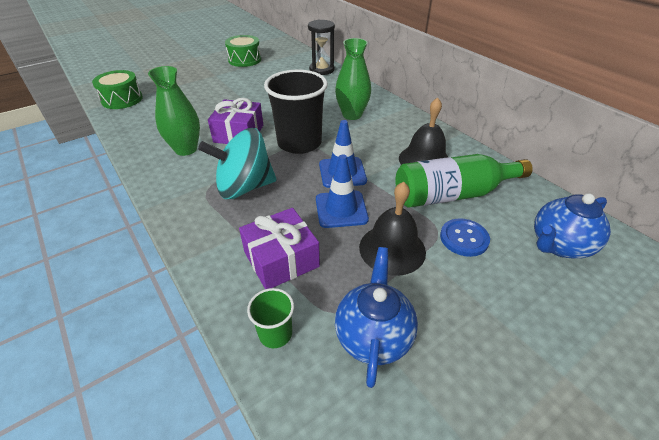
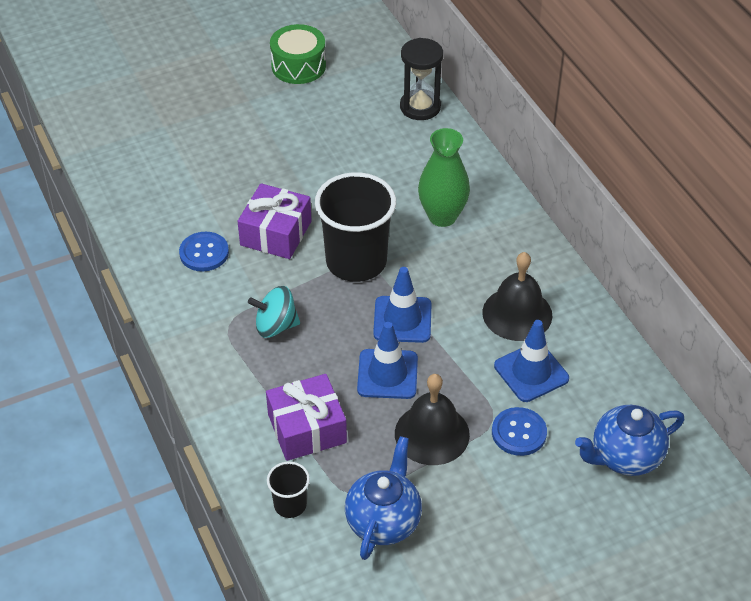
camera: 10 degrees right, 5 degrees up
green drum [92,70,143,109] -> none
green vase [148,66,200,156] -> blue button [179,232,229,272]
turquoise spinning top [198,128,276,199] -> turquoise spinning top [248,286,300,338], size x0.60
green cup [247,288,294,348] -> black cup [267,461,310,518]
green bottle [395,154,533,208] -> blue traffic cone [494,320,569,402]

